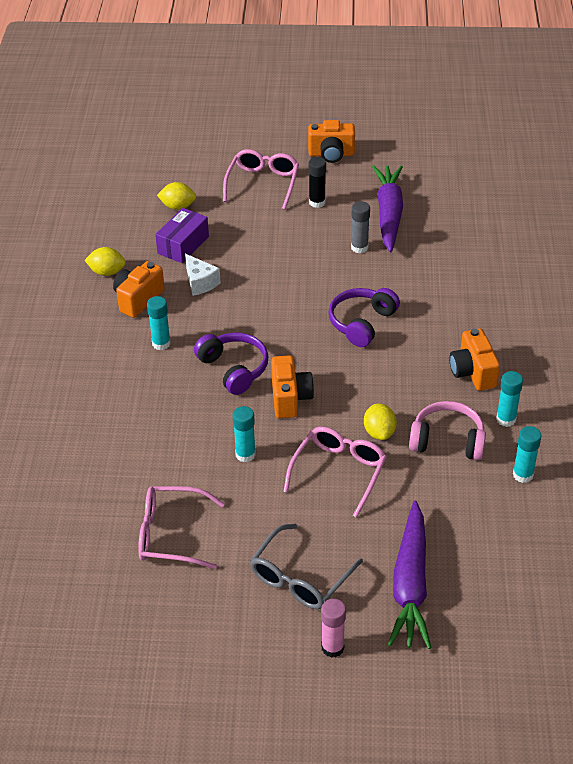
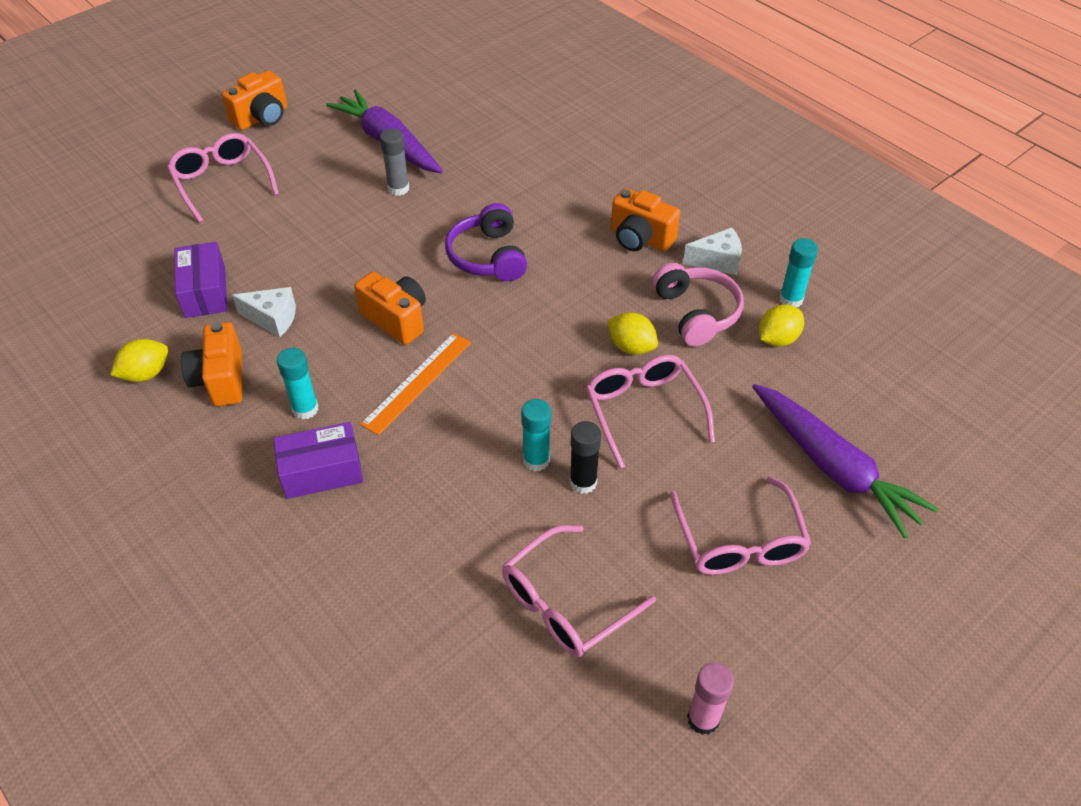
camera: 45 degrees left, 5 degrees up
yellow lemon [157,182,196,210] -> yellow lemon moved to [759,304,804,347]
purple headphones [194,332,268,395] -> orange ruler [360,333,471,435]
grey glasses [250,524,363,609] -> pink glasses [670,477,811,575]
orange camera [271,355,314,418] -> orange camera moved to [354,272,426,345]
black glue stick [309,157,326,208] -> black glue stick moved to [570,421,601,494]
pink glue stick [321,599,346,658] -> pink glue stick moved to [687,662,734,735]
pink headphones [409,401,486,460] -> pink headphones turned 105 degrees clockwise [652,263,744,346]
turquoise glue stick [496,371,523,427] -> white cheese [683,227,742,275]
none -> purple box [273,422,363,499]

